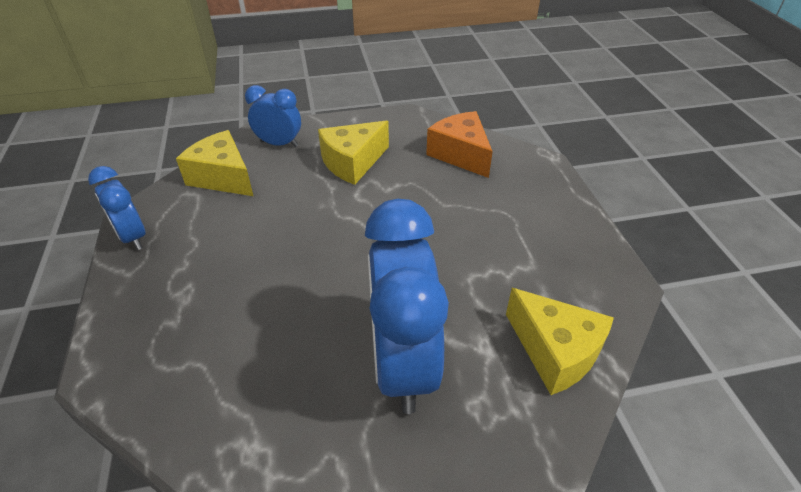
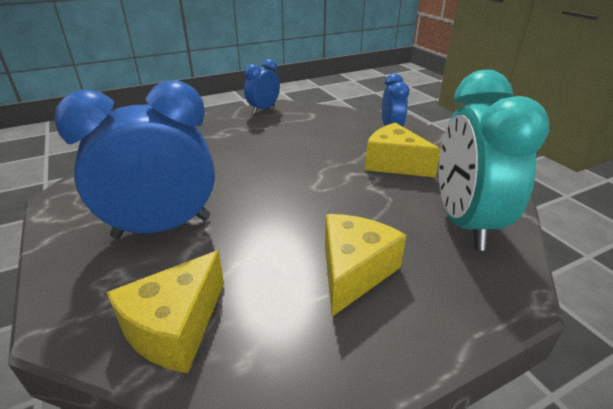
camera: 75 degrees right, 10 degrees down
yellow cheese [176,130,253,196] -> yellow cheese moved to [325,214,407,317]
orange cheese [426,111,493,178] -> turquoise clock [439,70,549,250]

